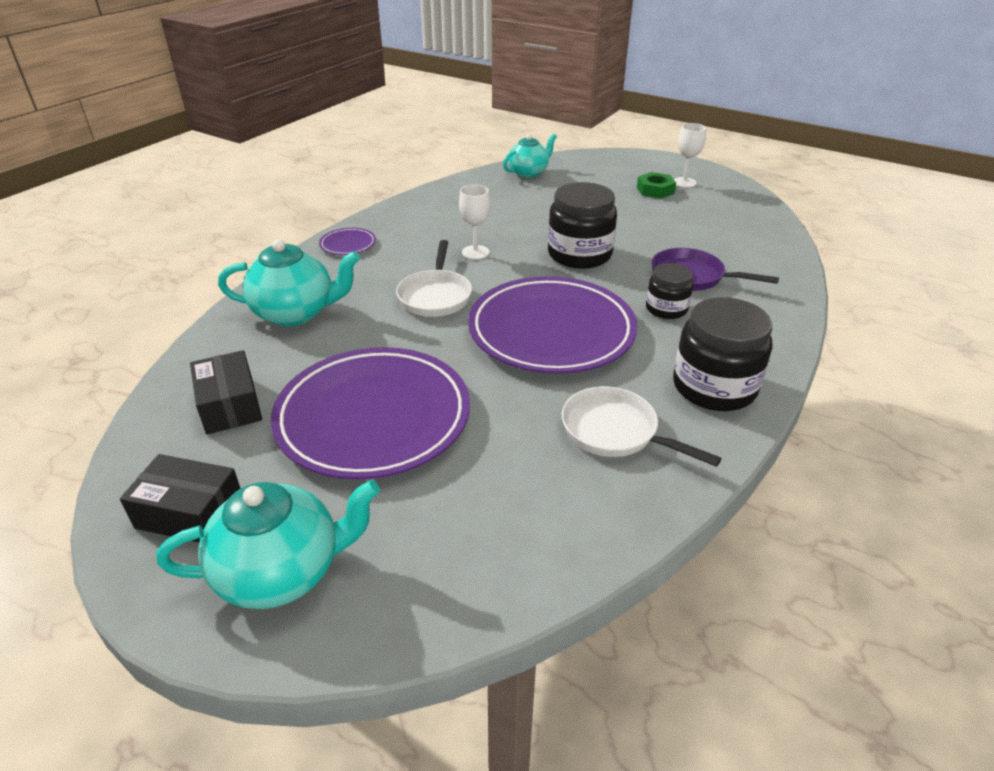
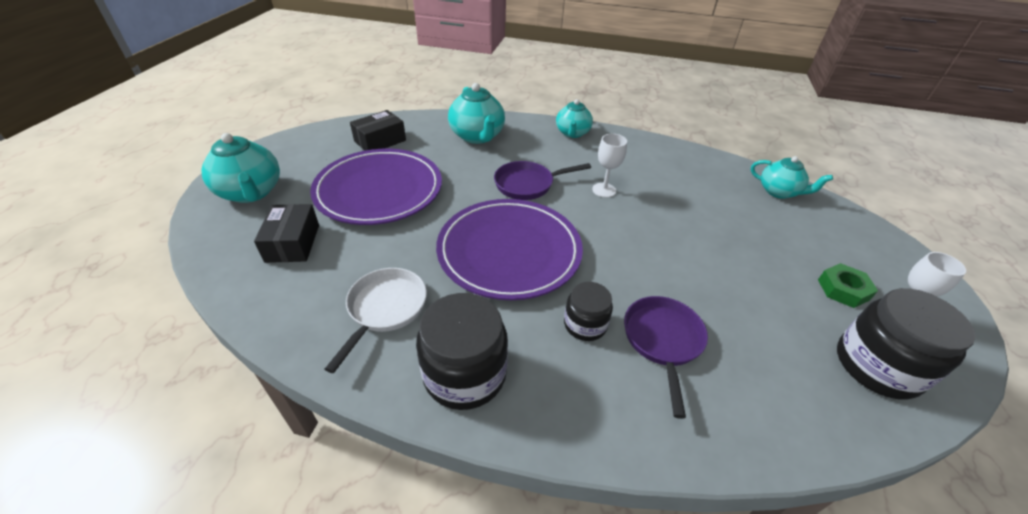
camera: 70 degrees right, 5 degrees up
black box [120,454,241,542] -> black box moved to [254,204,319,263]
purple plate [319,228,376,255] -> turquoise teapot [556,99,593,138]
white pan [396,240,472,317] -> purple pan [494,161,591,200]
black jar [548,182,617,269] -> black jar moved to [837,288,976,400]

